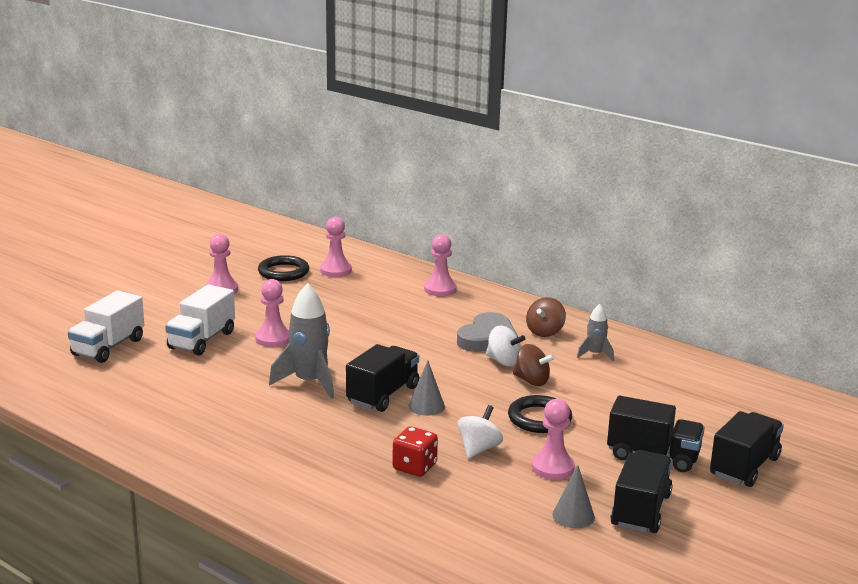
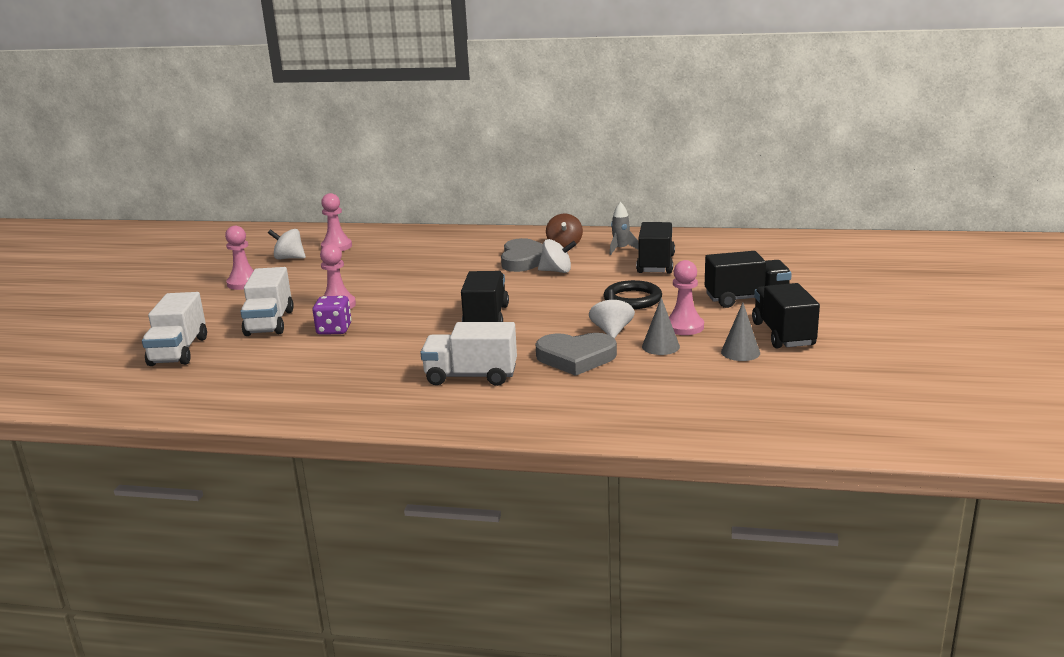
camera: 25 degrees left, 0 degrees up
black ring [258,255,309,281] -> white spinning top [268,229,306,260]
grey rocket [269,283,334,399] -> none
red dice [392,426,438,477] -> grey heart [536,333,617,376]
grey cone [408,361,445,416] -> grey cone moved to [642,297,680,355]
pink pawn [424,234,457,296] -> none
brown spinning top [513,344,555,386] -> none
black truck [710,411,784,487] -> black truck moved to [636,222,675,274]
none -> purple dice [313,296,352,335]
none -> white truck [420,322,517,386]

